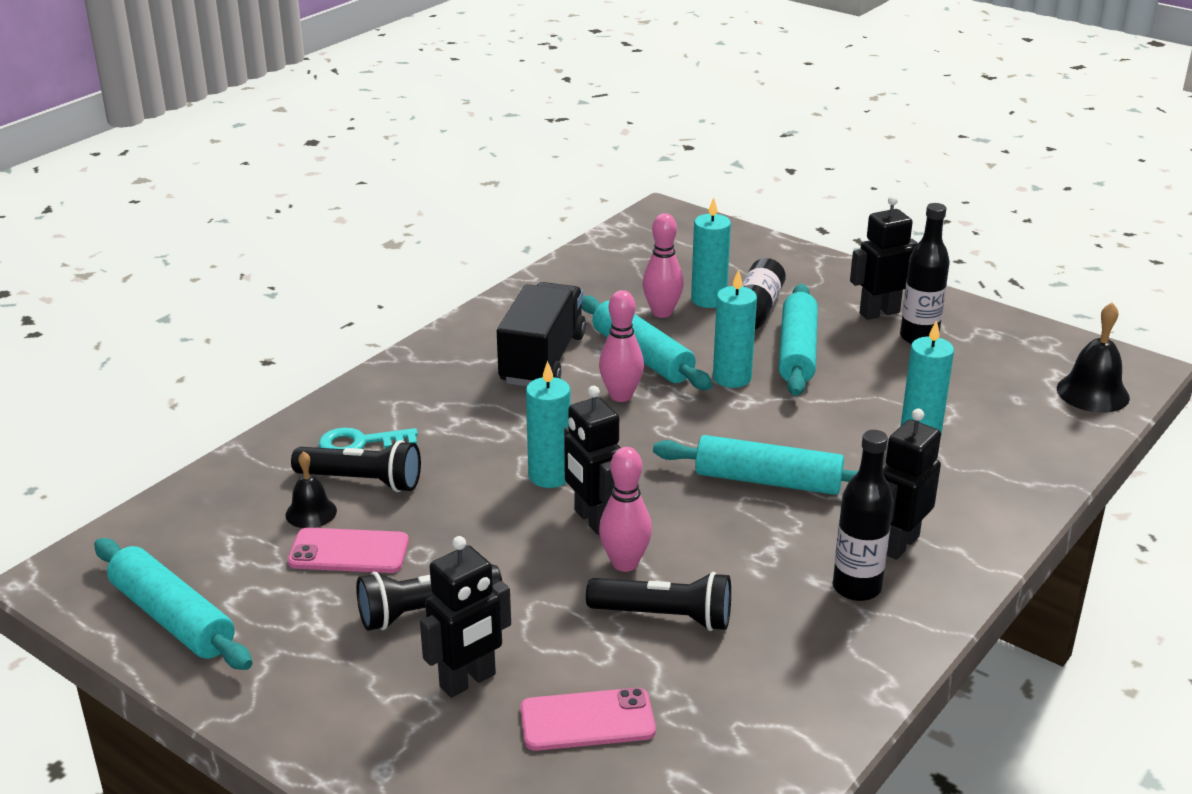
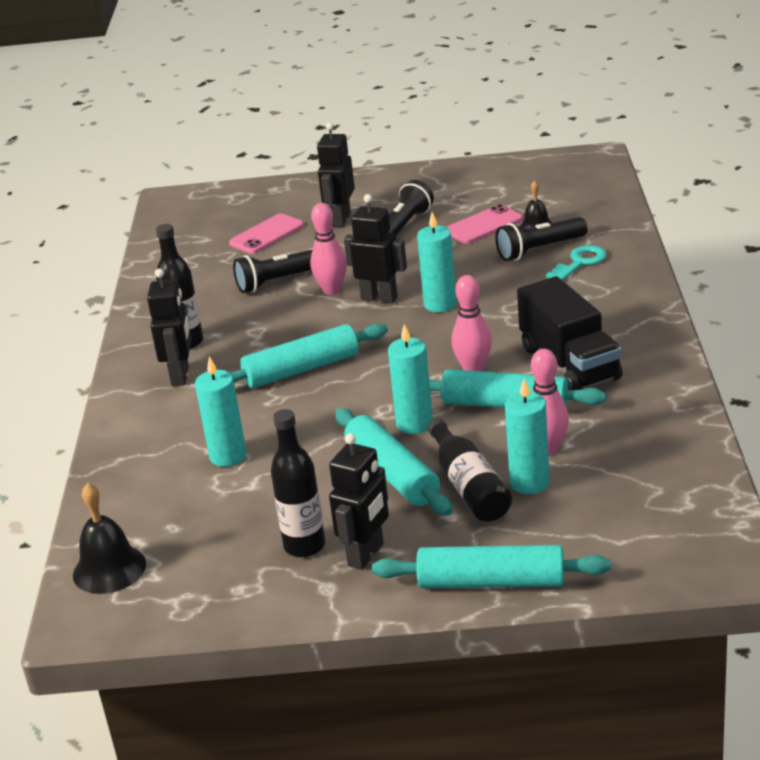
camera: 145 degrees right, 0 degrees up
turquoise rolling pin [94,538,252,670] -> turquoise rolling pin moved to [372,545,611,588]

